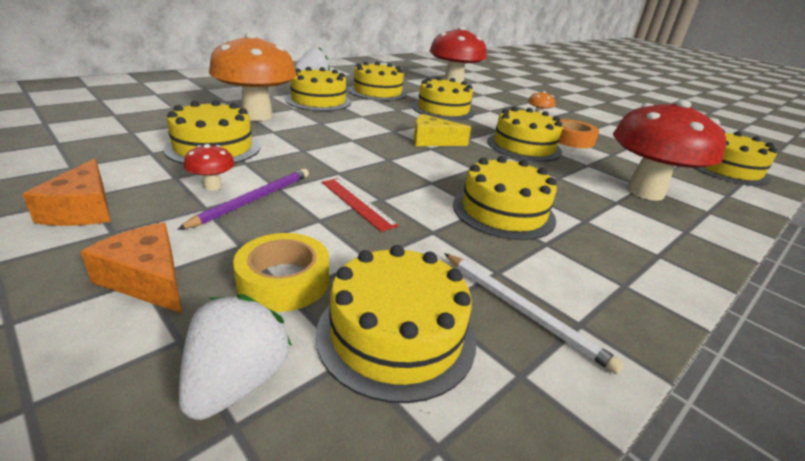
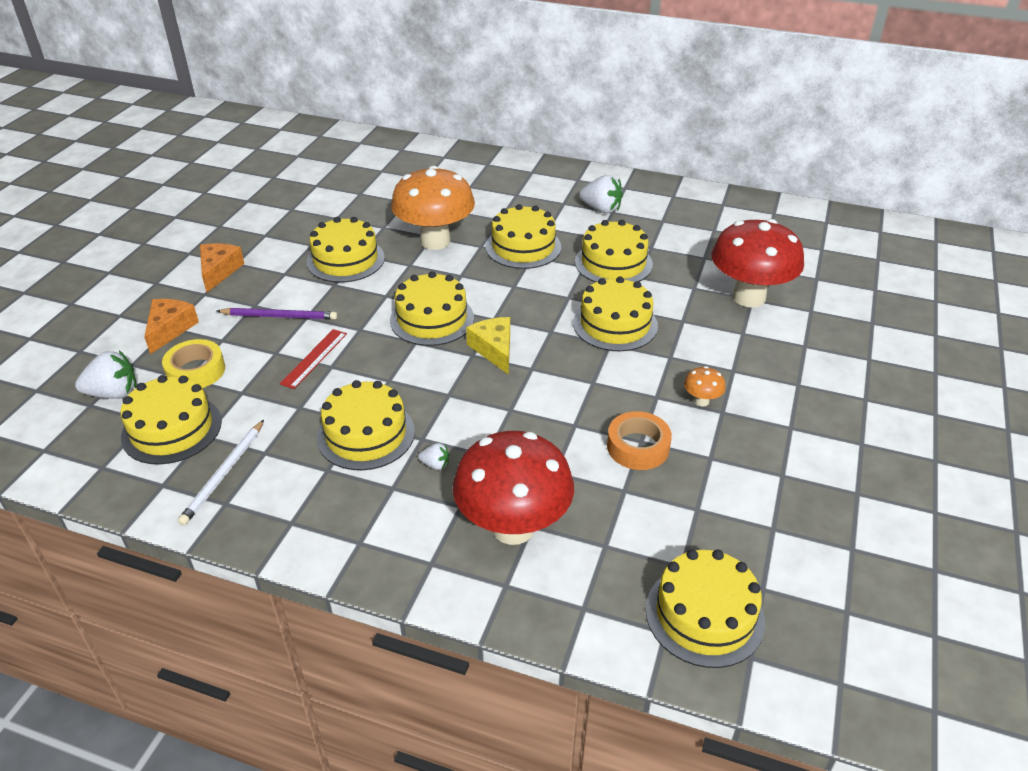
camera: 65 degrees right, 10 degrees up
orange cheese [22,158,111,226] -> orange cheese turned 135 degrees clockwise [200,243,244,292]
red mushroom [184,144,235,191] -> none
yellow cake [487,107,563,162] -> yellow cake moved to [390,271,474,346]
none -> white strawberry [418,443,449,470]

